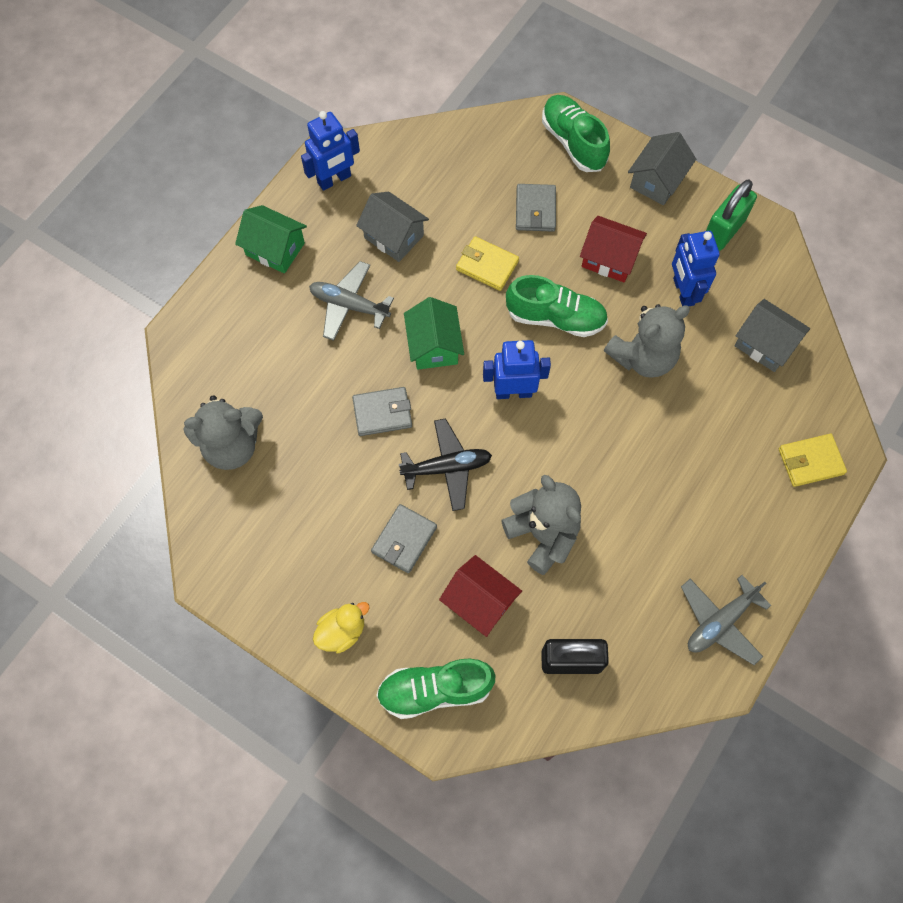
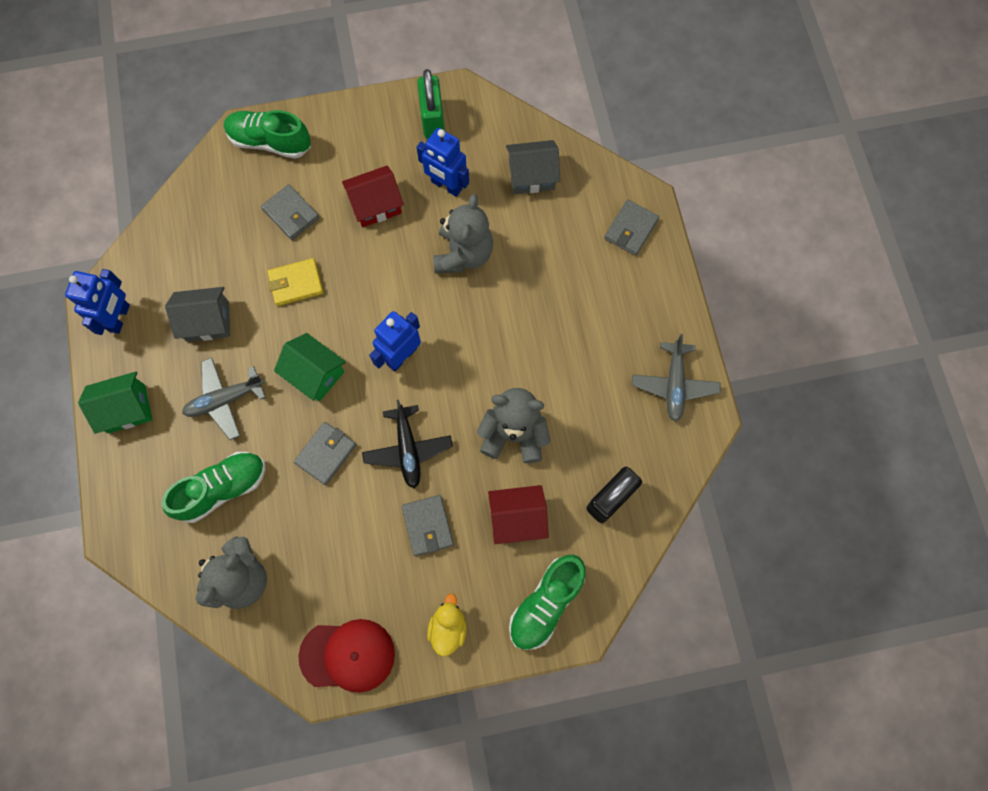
camera: 45 degrees left, 5 degrees up
black plane [399,418,492,511] -> black plane turned 135 degrees clockwise [362,400,453,488]
green shoe [506,275,608,337] -> green shoe moved to [162,452,266,523]
grey house [628,132,696,205] -> none
yellow wallet [779,434,847,487] -> grey wallet [604,200,659,256]
none -> red cap [298,619,395,693]

